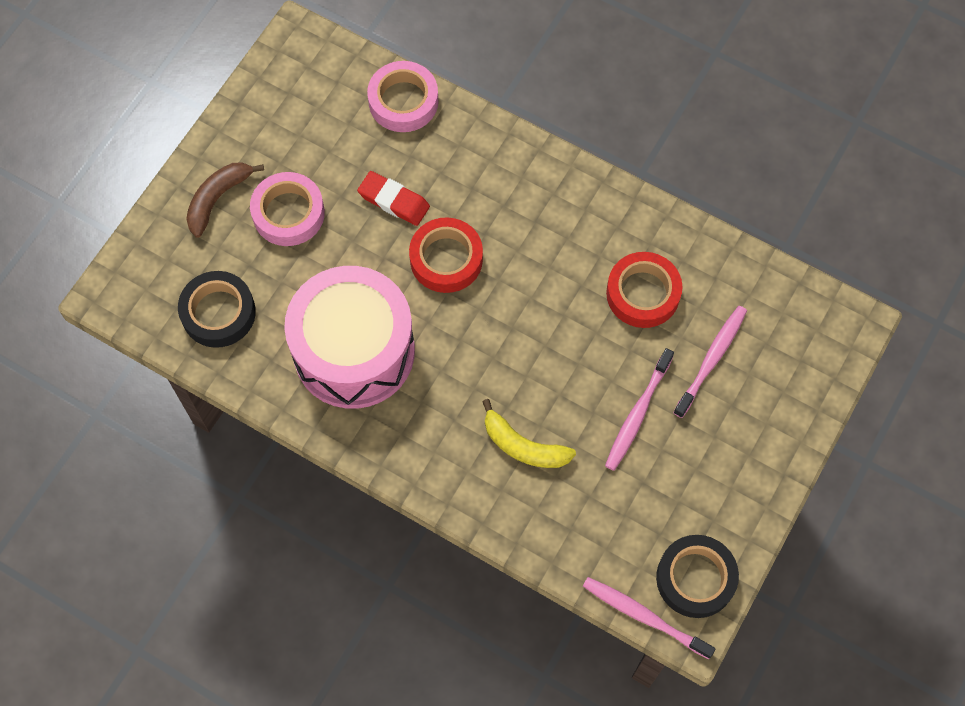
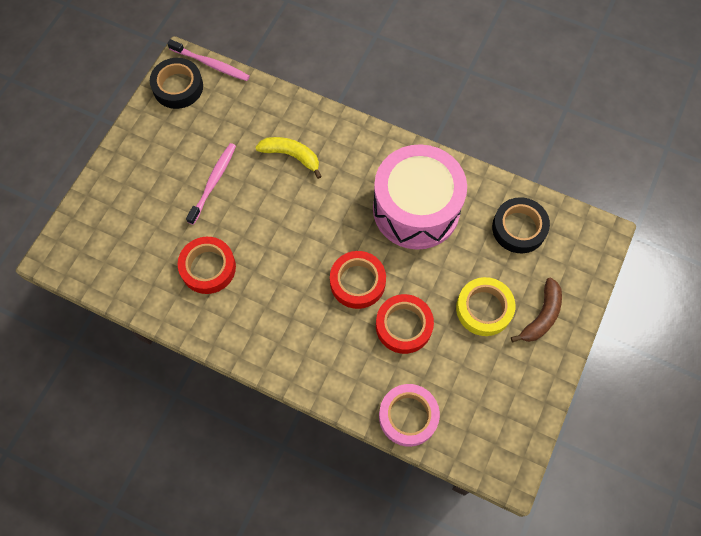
camera: 175 degrees right, 0 degrees up
pink tape [250,172,325,246] -> yellow tape [456,277,515,336]
red eraser [357,171,430,226] -> red tape [376,294,434,354]
pink toothbrush [673,306,747,418] -> none

